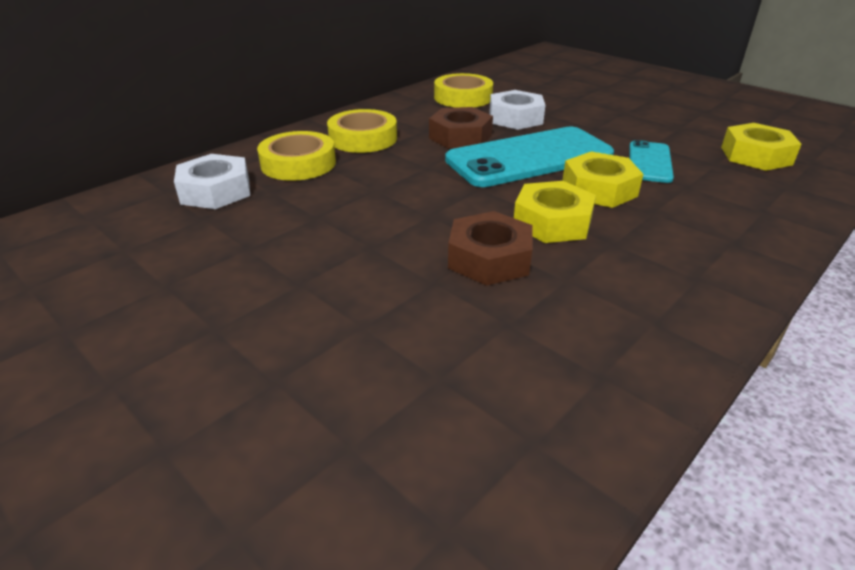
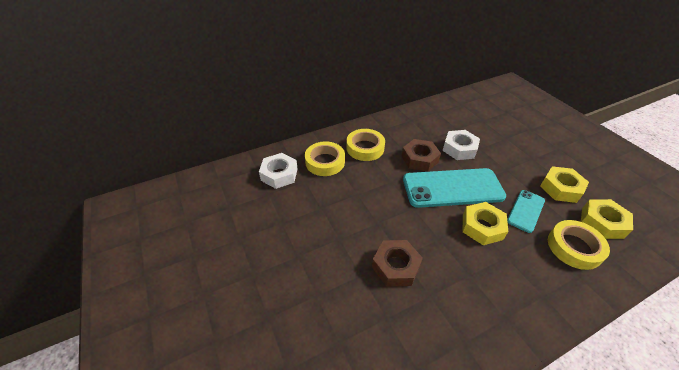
camera: 20 degrees right, 10 degrees up
yellow tape [434,73,493,107] -> yellow tape moved to [548,220,610,270]
yellow nut [514,181,596,243] -> yellow nut moved to [540,166,589,203]

